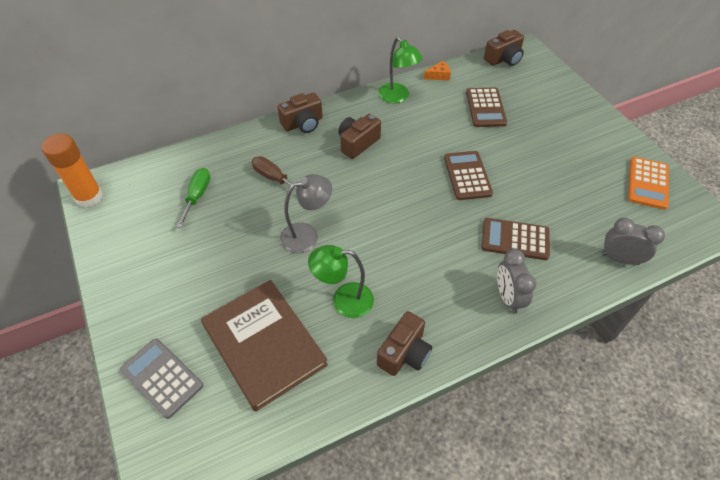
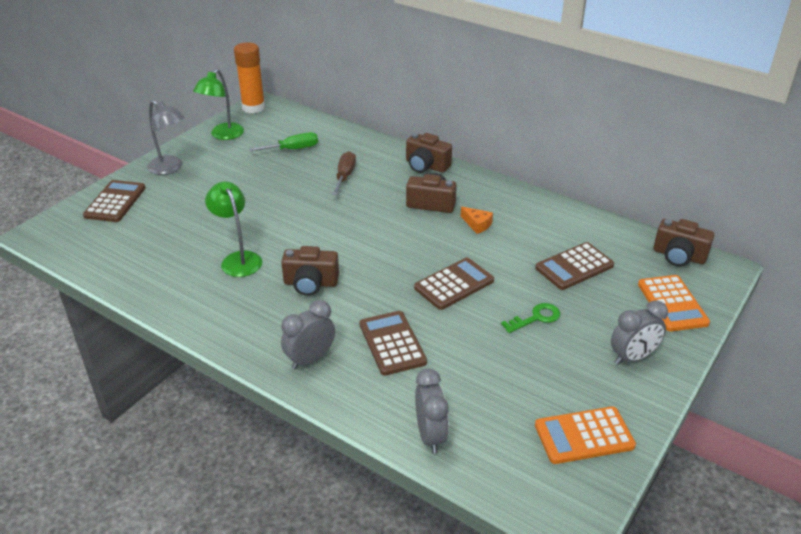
camera: 60 degrees right, 15 degrees down
grey calculator [120,339,203,419] -> brown calculator [83,180,145,222]
brown book [201,280,328,412] -> none
grey lamp [280,174,332,253] -> grey lamp moved to [147,100,184,175]
brown camera [377,311,432,376] -> brown camera moved to [281,246,339,296]
green lamp [378,37,423,103] -> green lamp moved to [193,69,244,140]
orange cheese [424,61,451,80] -> orange cheese moved to [461,206,493,234]
none -> green key [501,303,560,333]
none -> grey clock [611,300,668,365]
none -> orange calculator [638,275,710,331]

